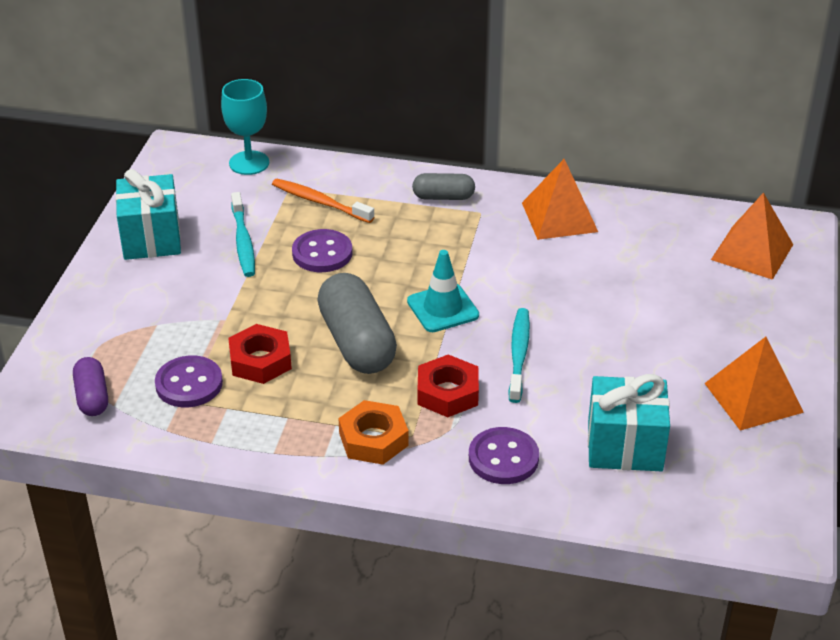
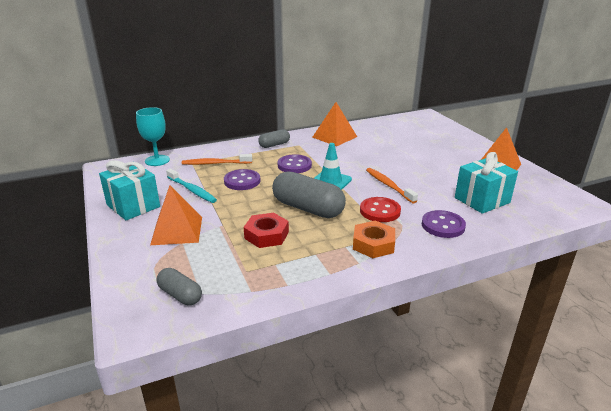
camera: 35 degrees left, 10 degrees down
purple capsule [73,357,108,416] -> grey capsule [156,268,202,305]
purple button [155,356,223,407] -> purple button moved to [278,154,312,173]
red nut [418,354,479,417] -> red button [360,197,401,222]
turquoise toothbrush [508,308,530,403] -> orange toothbrush [366,168,418,203]
orange pyramid [711,192,794,280] -> orange pyramid moved to [150,185,202,245]

